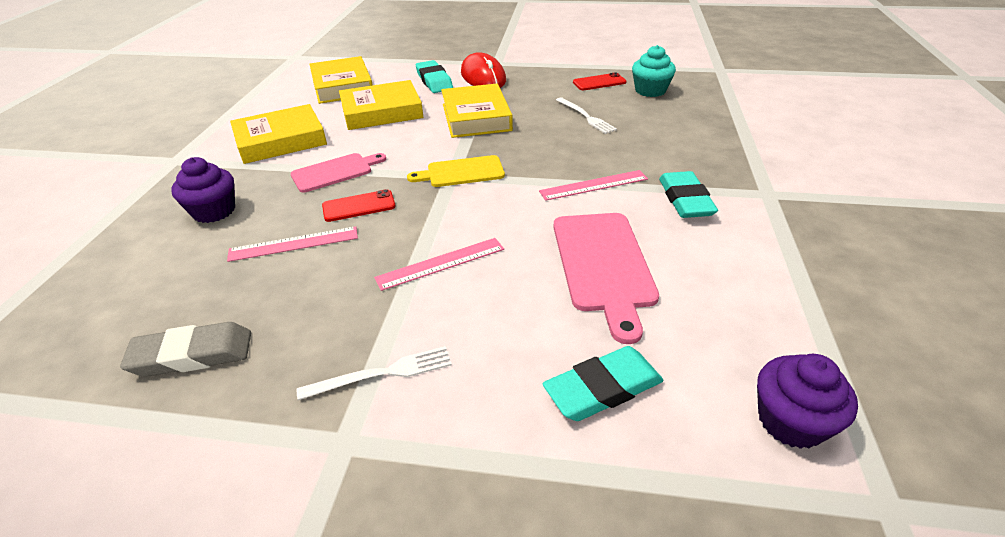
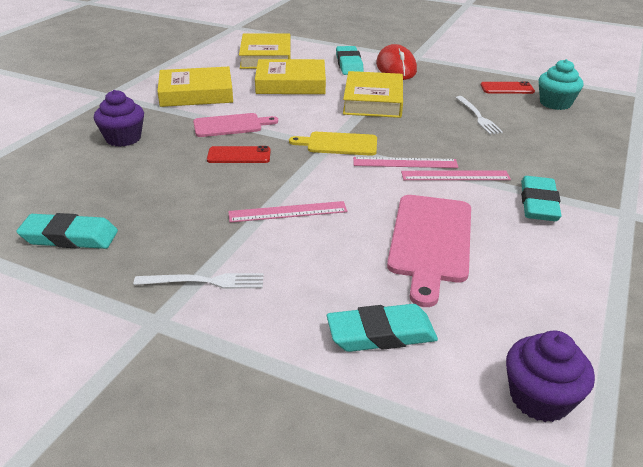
camera: 15 degrees right, 5 degrees down
grey eraser [120,322,251,377] -> turquoise eraser [16,213,118,249]
pink ruler [227,226,358,262] -> pink ruler moved to [353,157,458,168]

